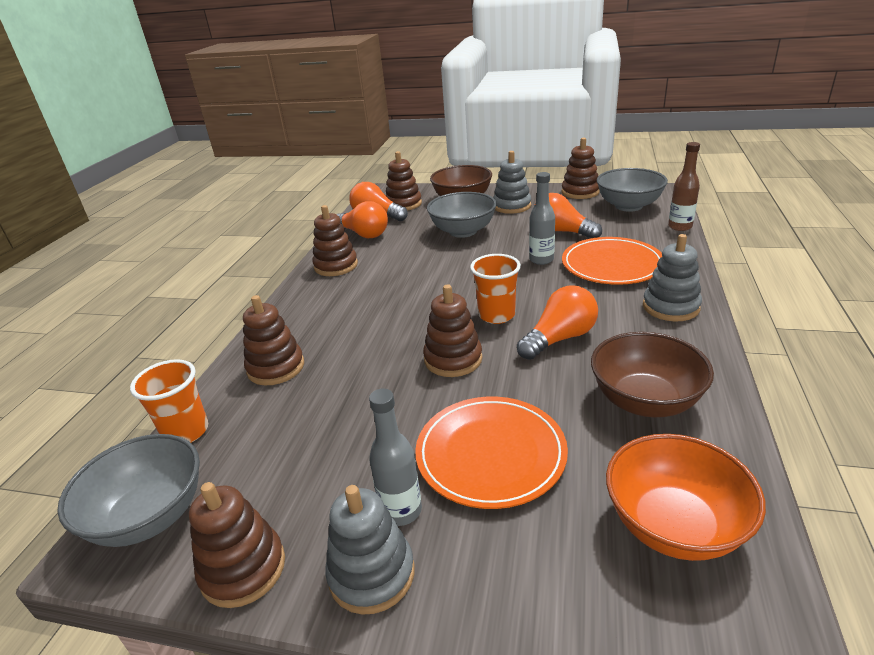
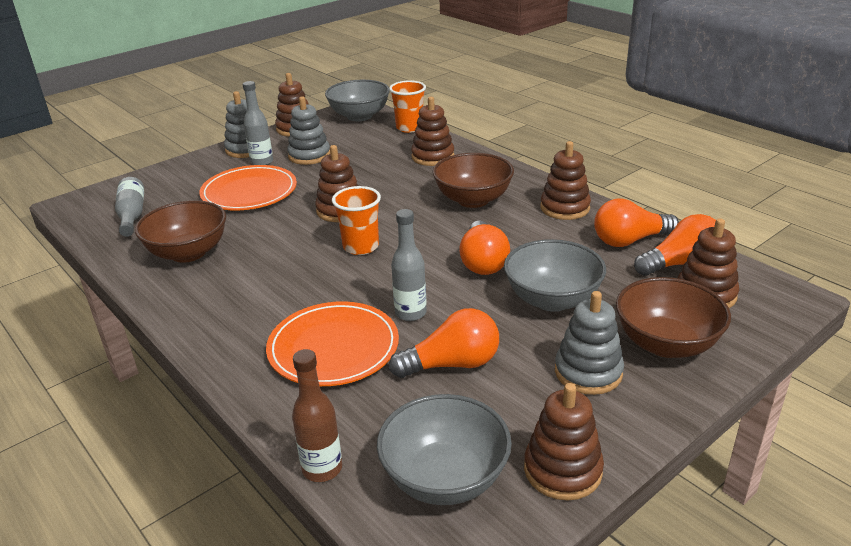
camera: 125 degrees right, 0 degrees up
orange light bulb [517,285,598,360] -> orange light bulb moved to [459,221,510,275]
orange bowl [606,434,766,561] -> grey bottle [115,177,144,237]
grey stacking toy [643,234,702,321] -> grey stacking toy moved to [287,96,330,165]
none -> brown bowl [433,153,514,208]

